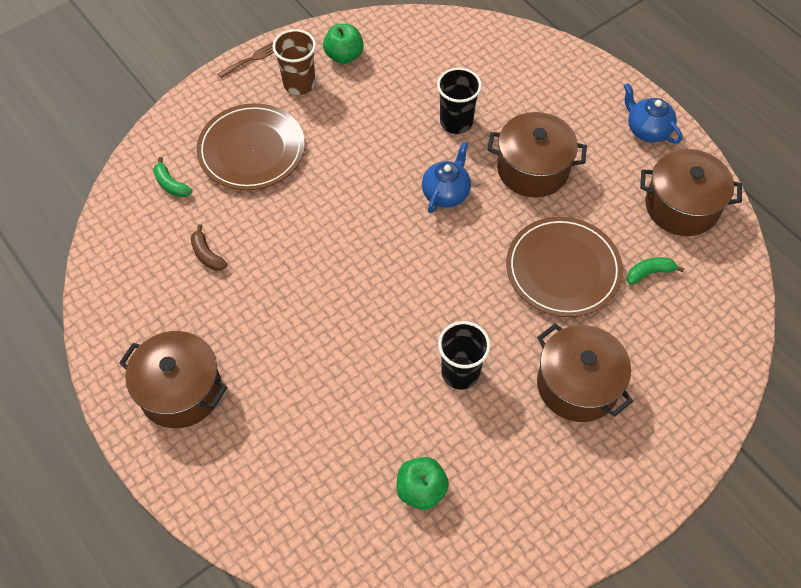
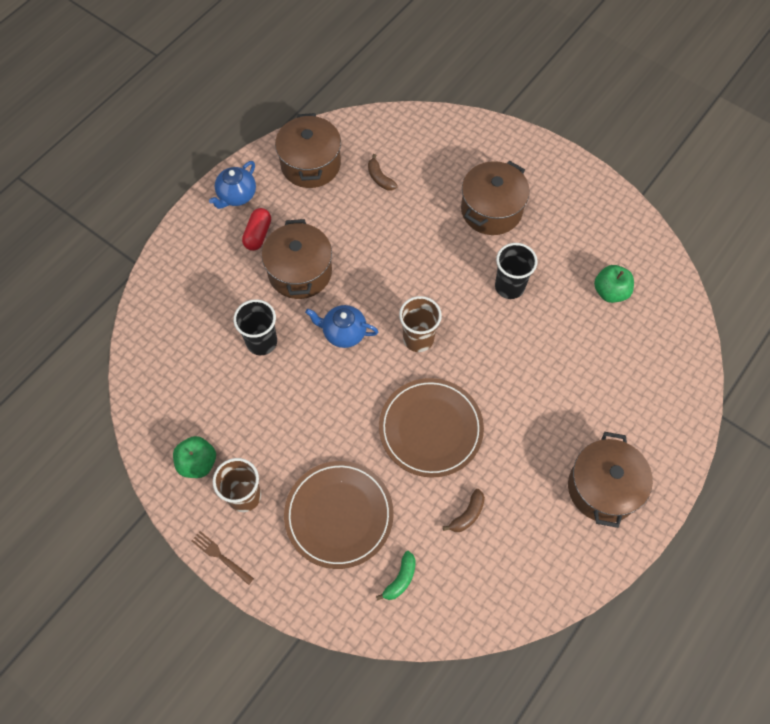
camera: 105 degrees left, 5 degrees up
brown plate [506,217,623,317] -> brown plate moved to [379,378,484,478]
green banana [626,257,684,285] -> brown banana [368,154,398,191]
none -> red capsule [242,208,271,251]
none -> brown cup [399,296,442,352]

